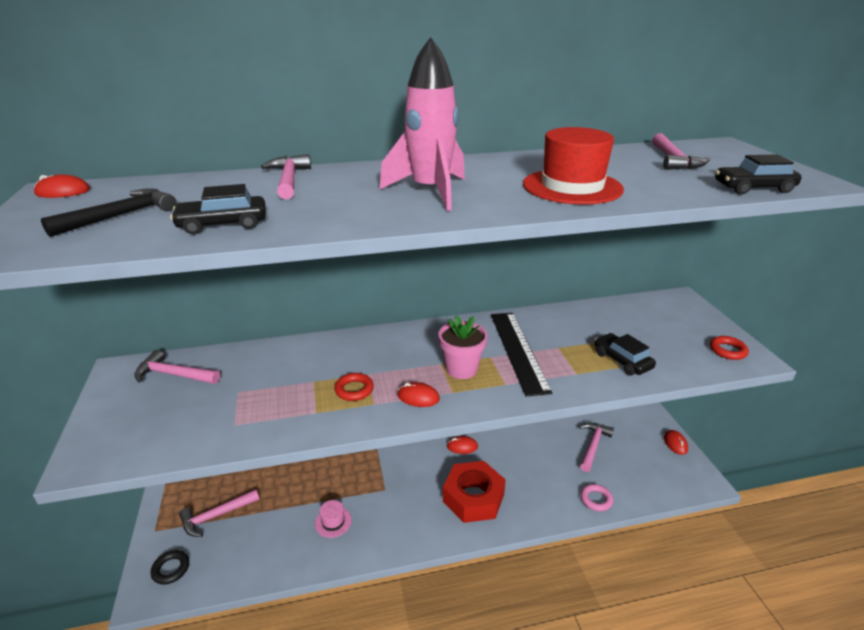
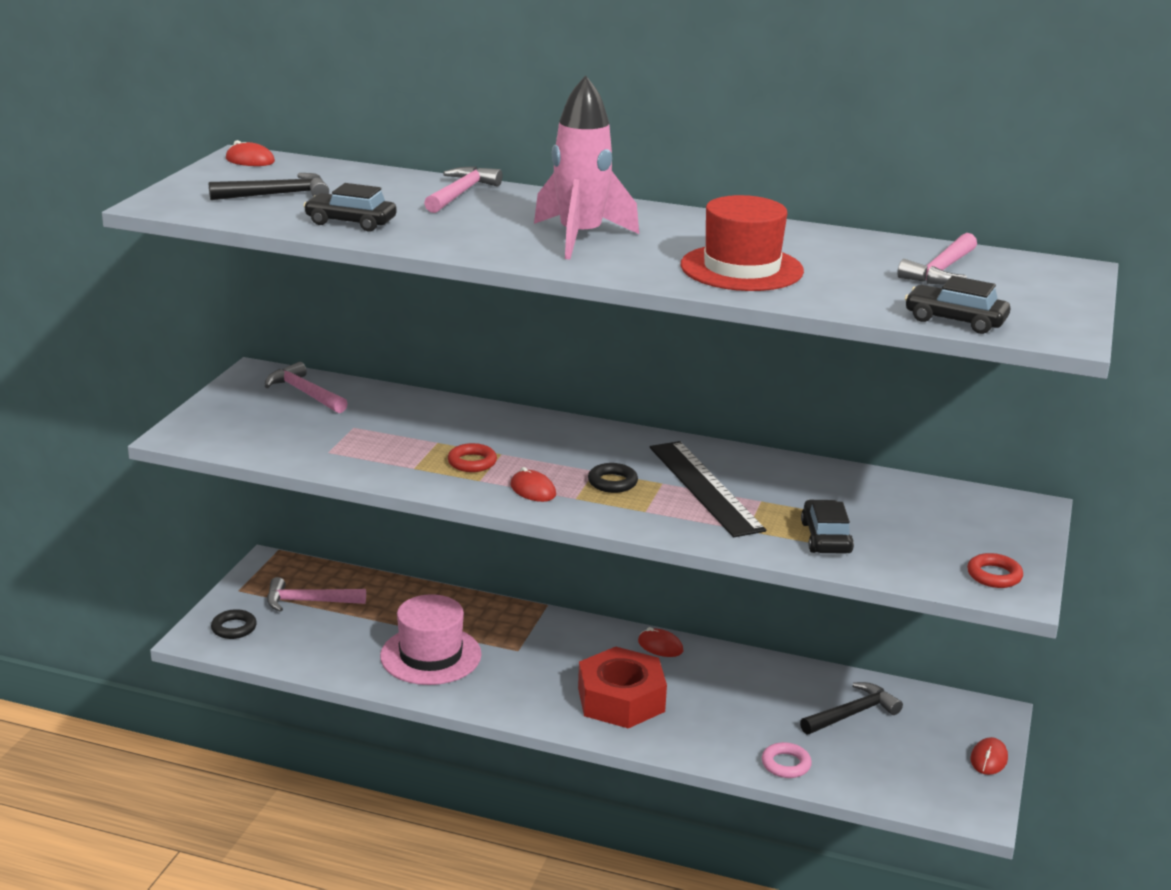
camera: 30 degrees right, 5 degrees down
pink hat [315,500,352,538] -> pink hat [380,594,482,685], size x2.00
pink flower pot [439,315,488,379] -> black ring [588,463,638,493]
black ruler [491,313,552,396] -> black ruler turned 45 degrees counterclockwise [650,441,766,538]
pink hammer [579,423,614,472] -> black hammer [800,682,903,735]

